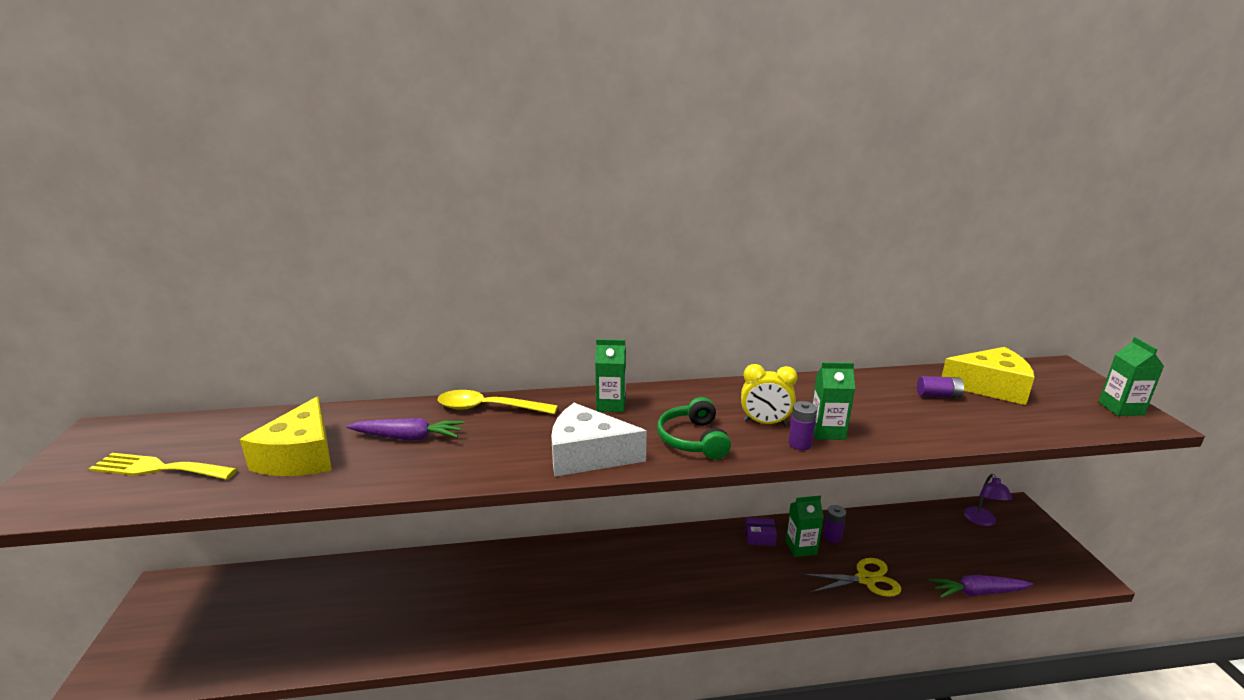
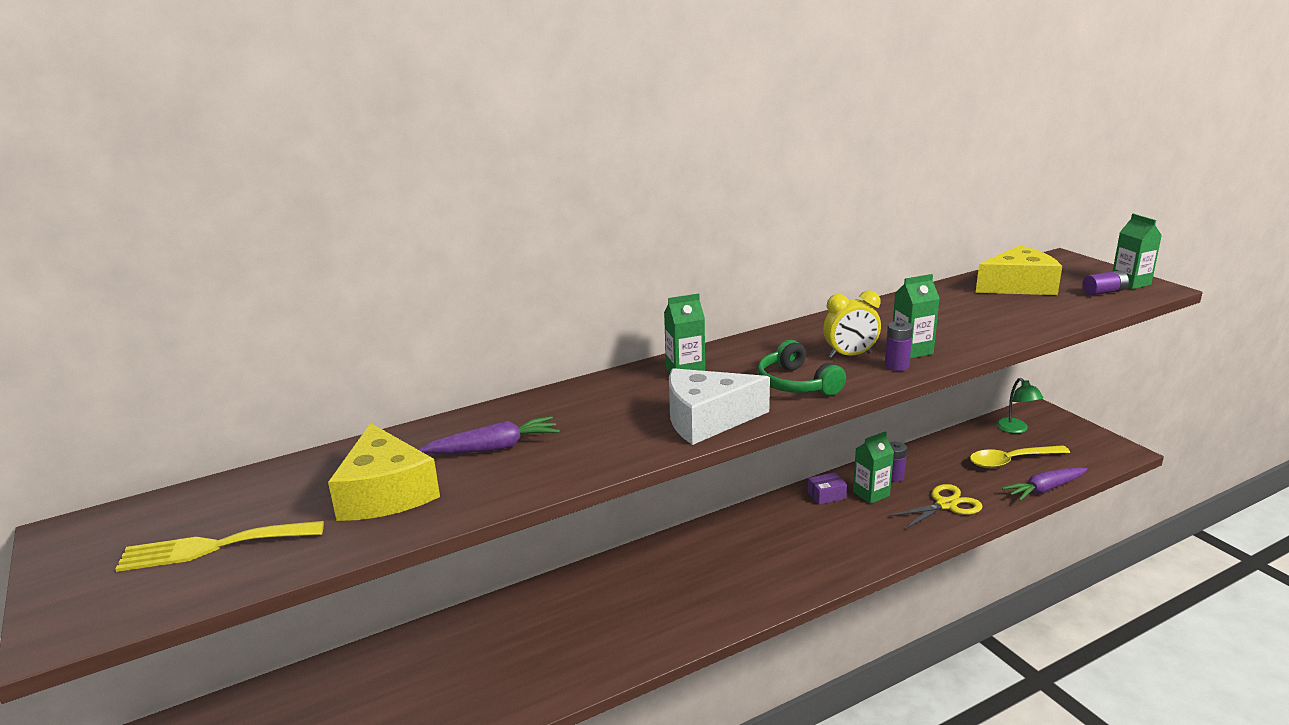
camera: 20 degrees left, 0 degrees up
yellow spoon [437,390,558,414] -> yellow spoon moved to [970,445,1070,468]
purple battery [917,376,964,398] -> purple battery moved to [1083,270,1129,296]
purple lamp [964,474,1012,526] -> green lamp [996,378,1043,433]

